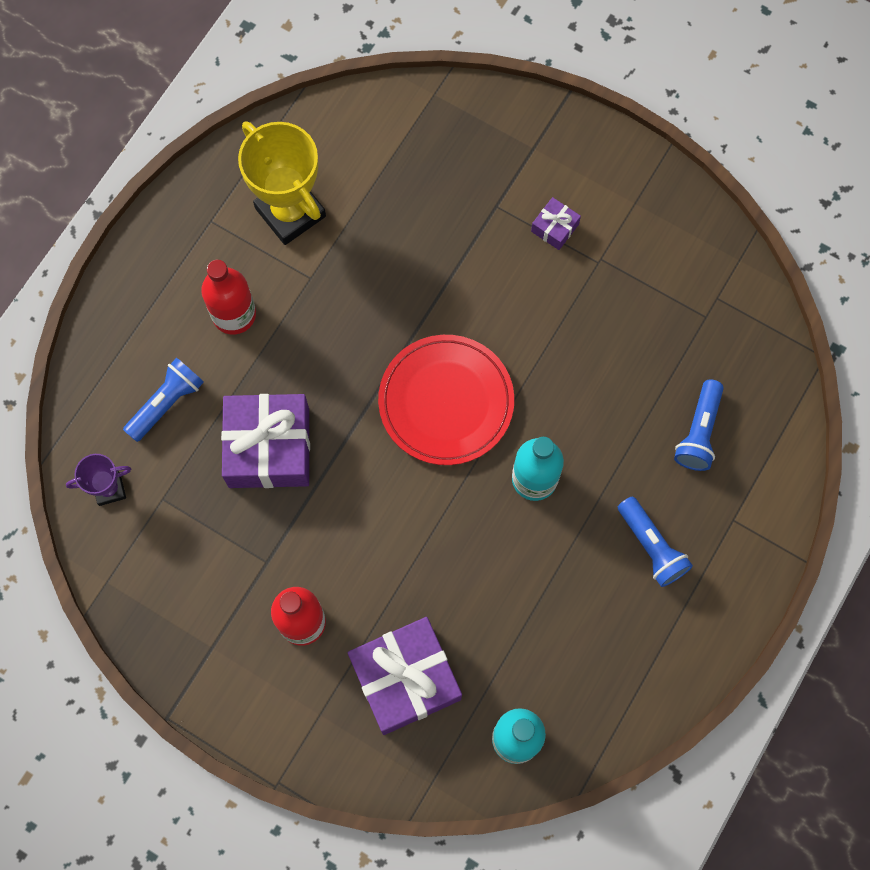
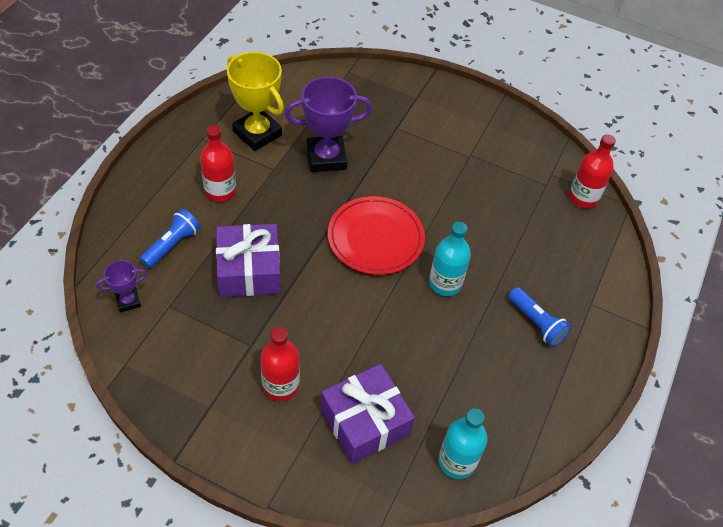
camera: 10 degrees left, 20 degrees down
purple gift [531,197,581,250] -> none
blue flashlight [674,379,724,471] -> none
none -> purple trophy [285,77,372,172]
none -> red bottle [569,134,616,208]

